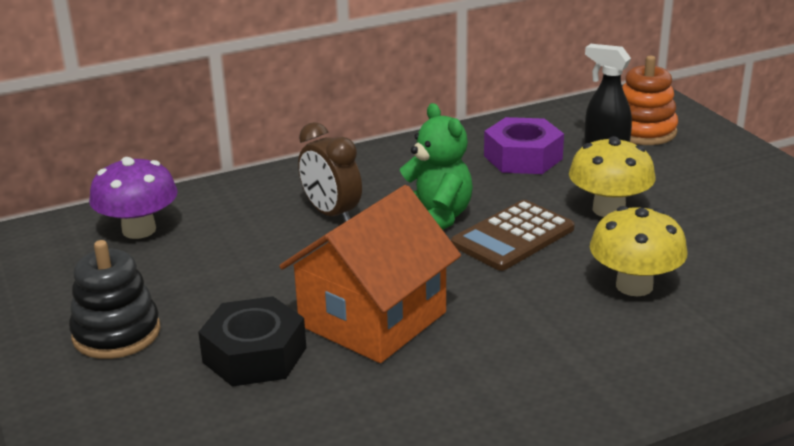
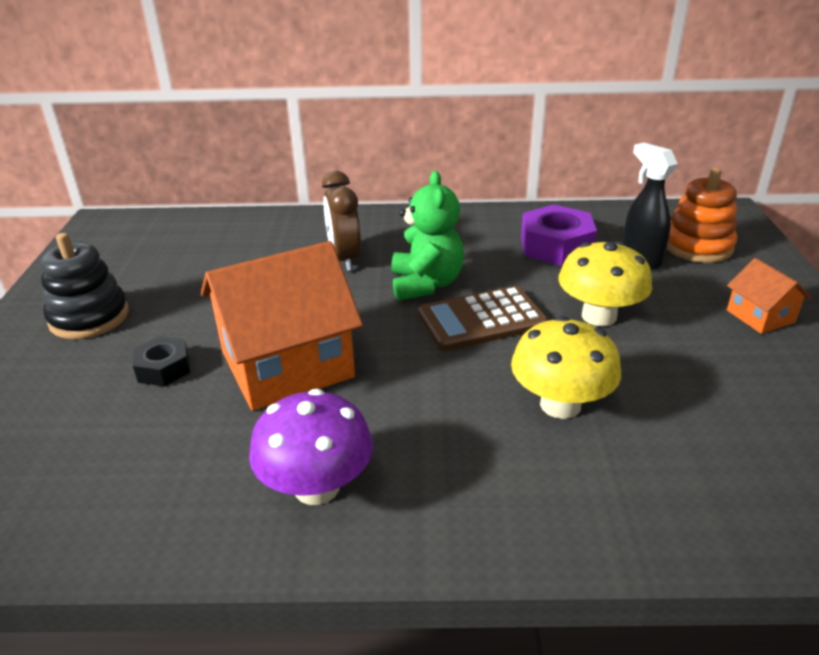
camera: 25 degrees right, 5 degrees up
purple mushroom [89,157,178,239] -> purple mushroom moved to [249,389,373,505]
black nut [198,296,306,387] -> black nut [133,336,190,387], size x0.59
none -> orange house [727,258,811,334]

